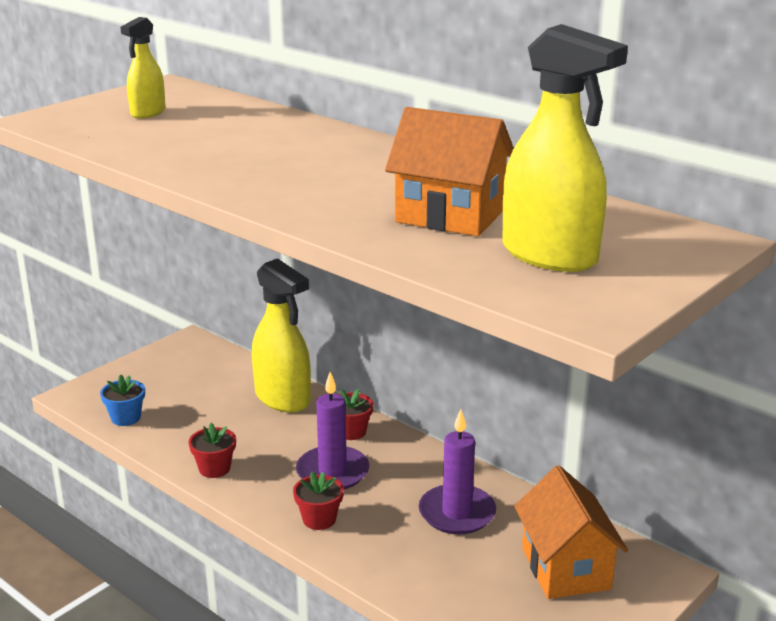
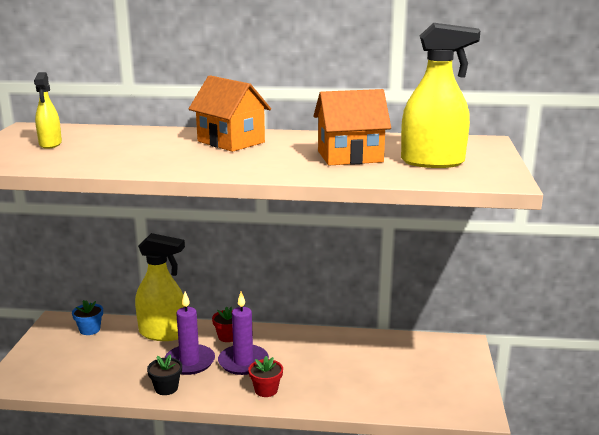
camera: 35 degrees left, 5 degrees down
blue flower pot [100,374,145,426] -> blue flower pot moved to [72,300,103,335]
red flower pot [188,423,236,478] -> black flower pot [147,355,182,395]
purple candle [419,409,496,534] -> purple candle moved to [164,291,215,375]
orange house [514,466,628,599] -> orange house moved to [189,75,271,152]

